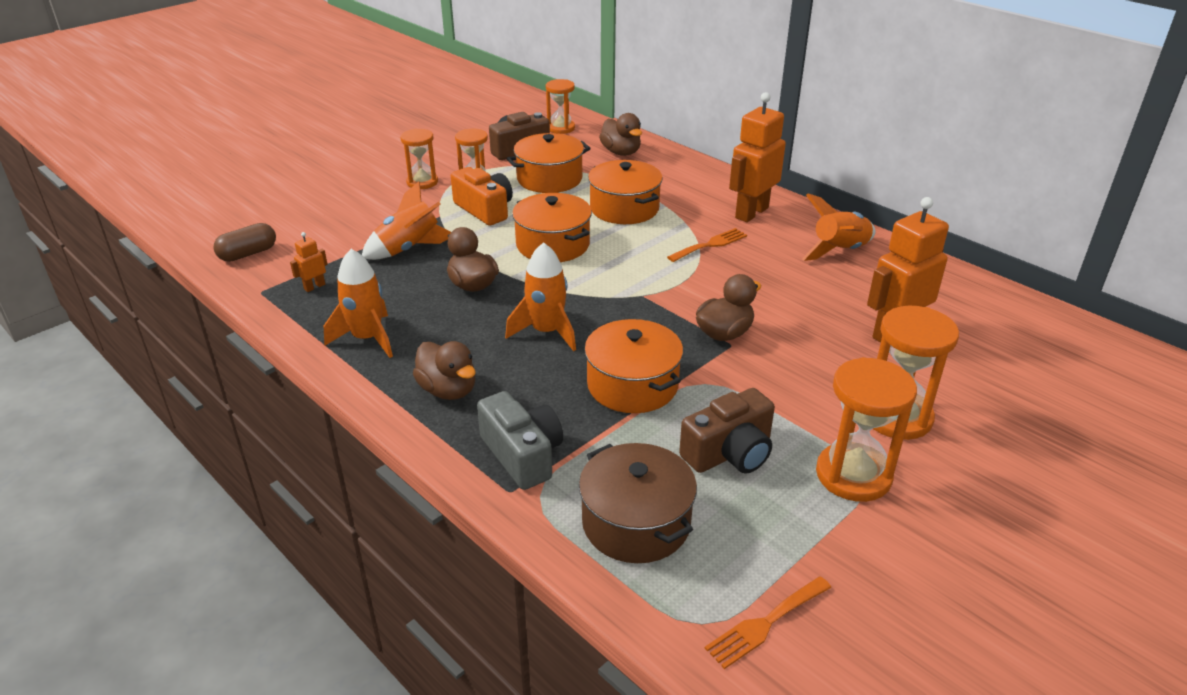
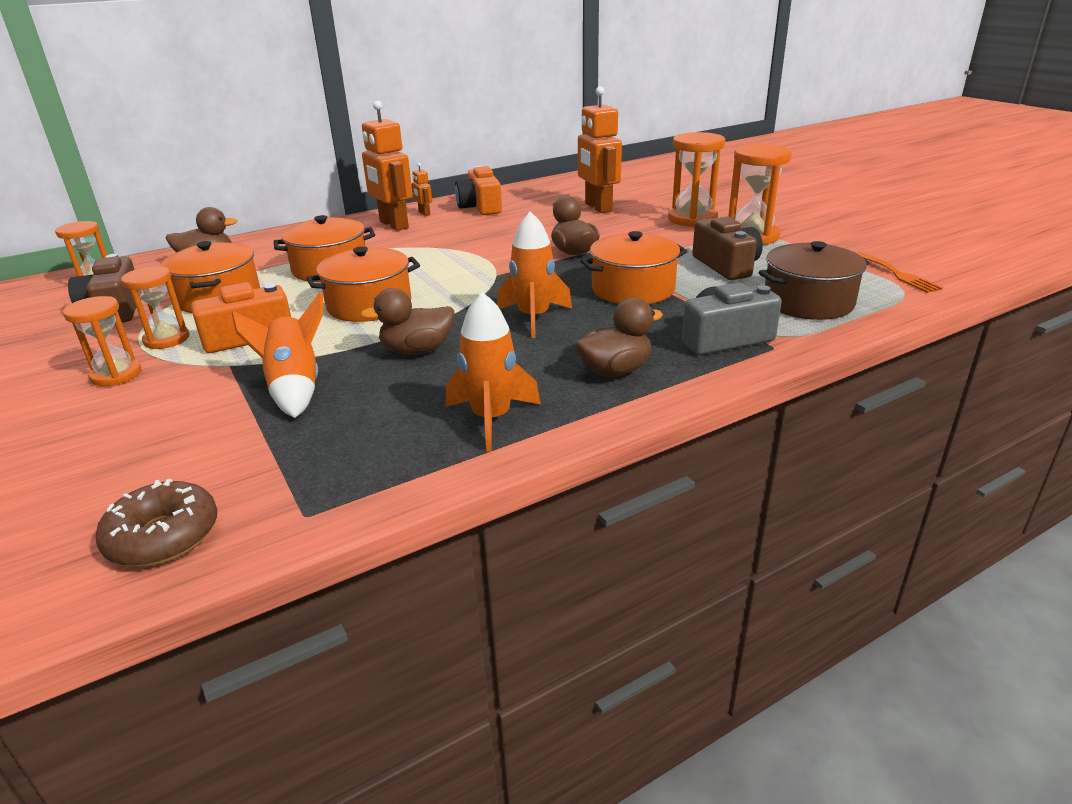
camera: 75 degrees left, 5 degrees down
brown capsule [214,223,276,262] -> brown donut [95,479,217,567]
orange robot [290,232,328,292] -> orange robot moved to [412,163,432,216]
orange fork [667,228,747,262] -> none
orange rocket [802,193,875,261] -> orange camera [455,166,502,215]

